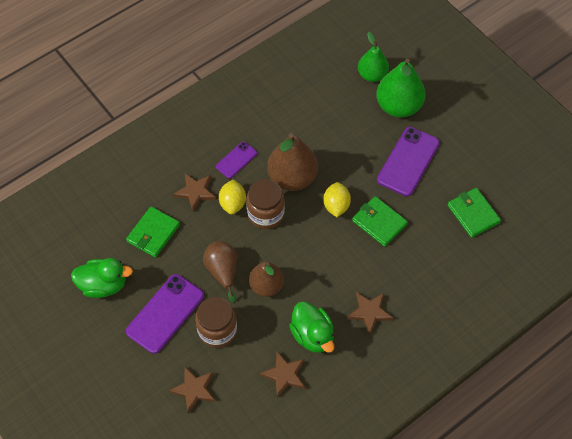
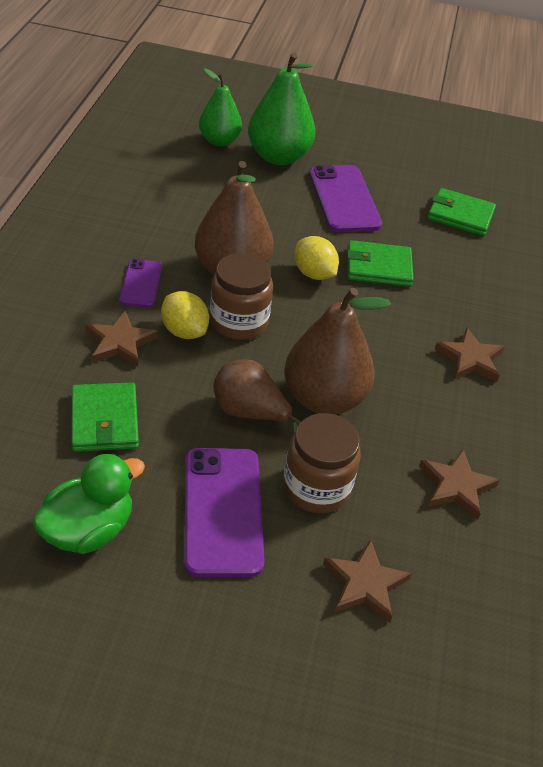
camera: 45 degrees left, 15 degrees down
brown pear [249,262,284,297] -> brown pear [284,288,391,415], size x1.53
green duck [289,301,334,353] -> none

